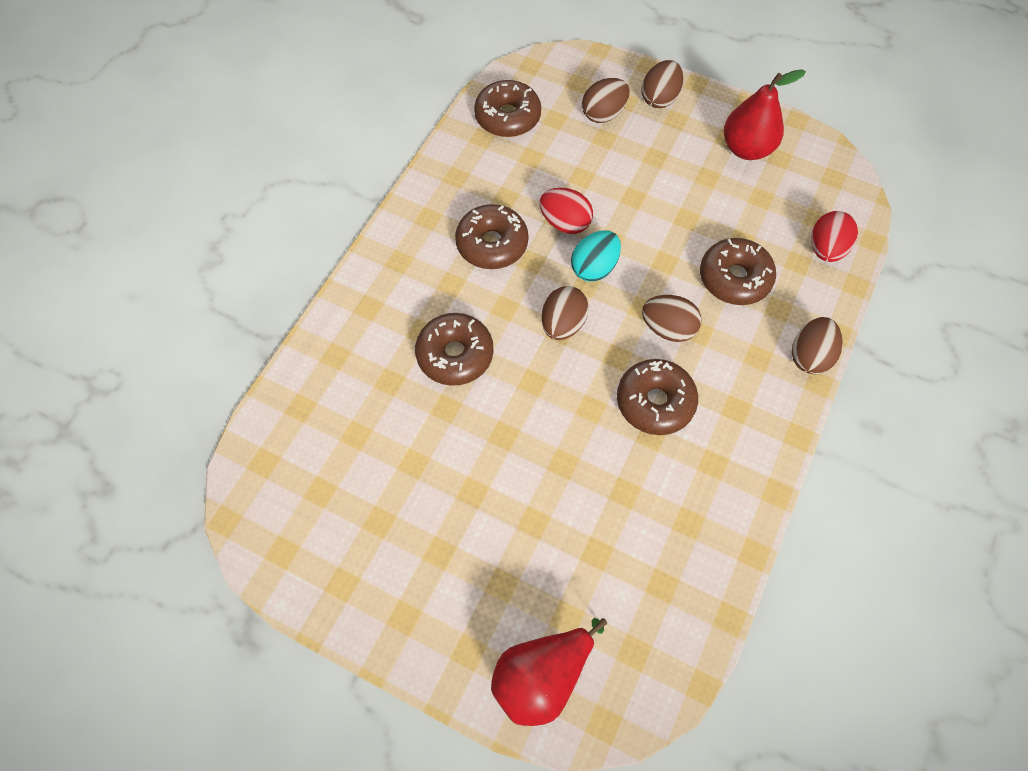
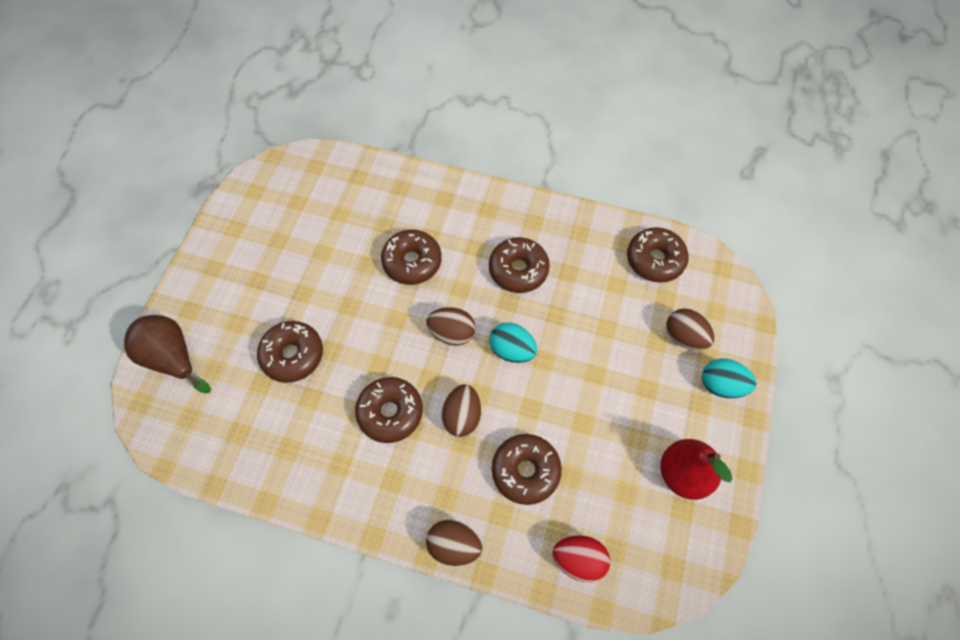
camera: 80 degrees right, 0 degrees up
red pear [491,618,607,726] -> brown pear [124,315,211,394]
red egg [540,188,593,234] -> none
brown egg [641,60,683,108] -> turquoise egg [702,359,756,398]
none -> brown donut [257,321,323,383]

